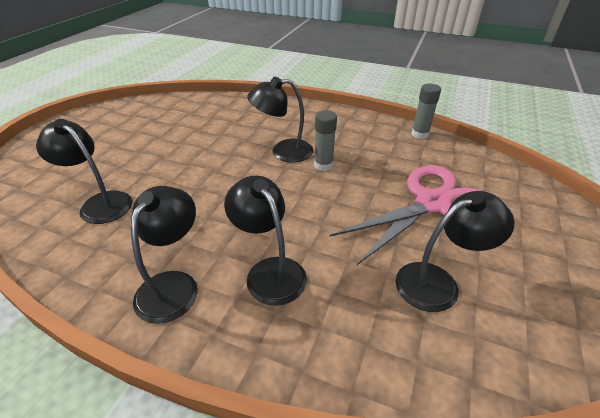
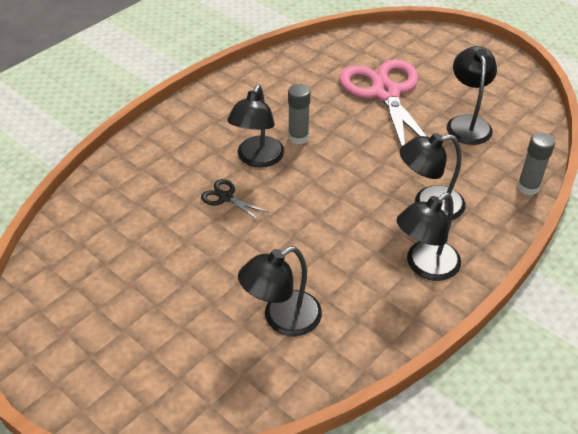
camera: 70 degrees left, 5 degrees up
black lamp [131,186,198,324] -> black lamp turned 75 degrees counterclockwise [397,193,461,281]
grey glue stick [411,84,441,139] -> grey glue stick moved to [517,133,555,195]
none -> black scissors [201,179,268,221]

